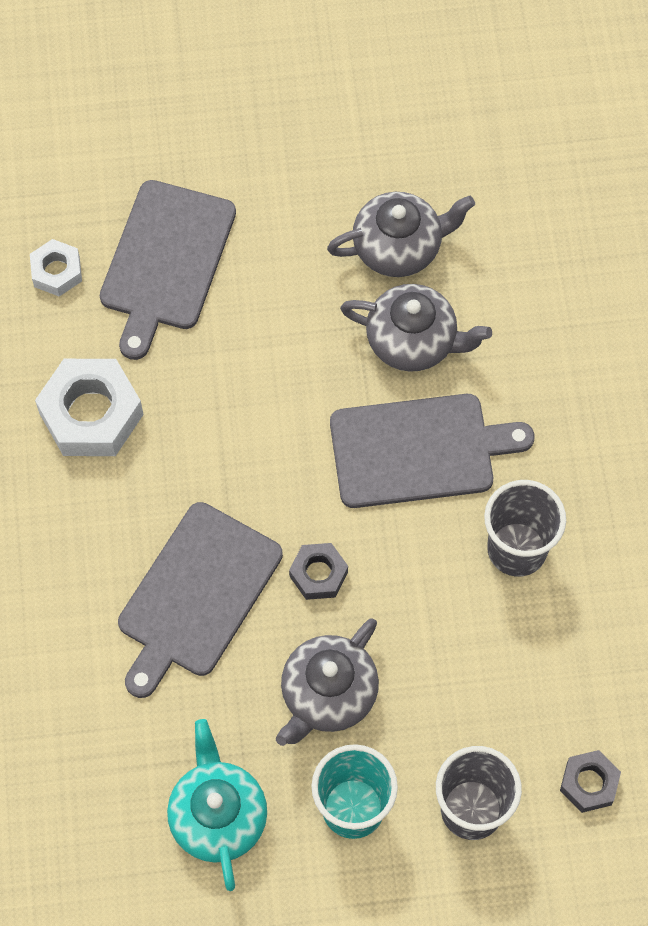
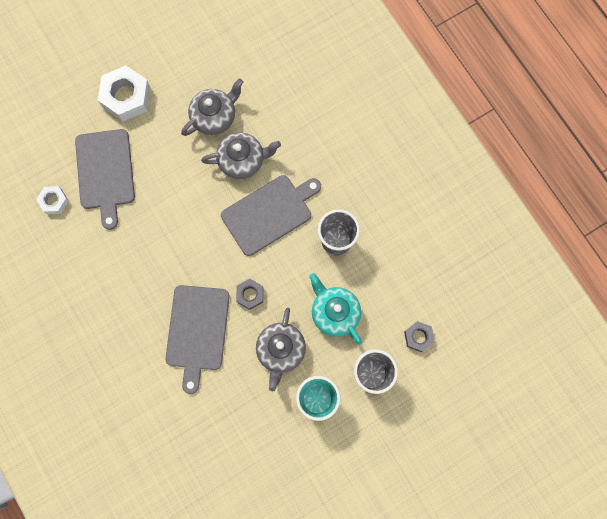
camera: 25 degrees left, 10 degrees up
white nut [35,359,144,456] -> white nut moved to [98,66,151,121]
turquoise teapot [167,719,267,891] -> turquoise teapot moved to [309,273,362,345]

